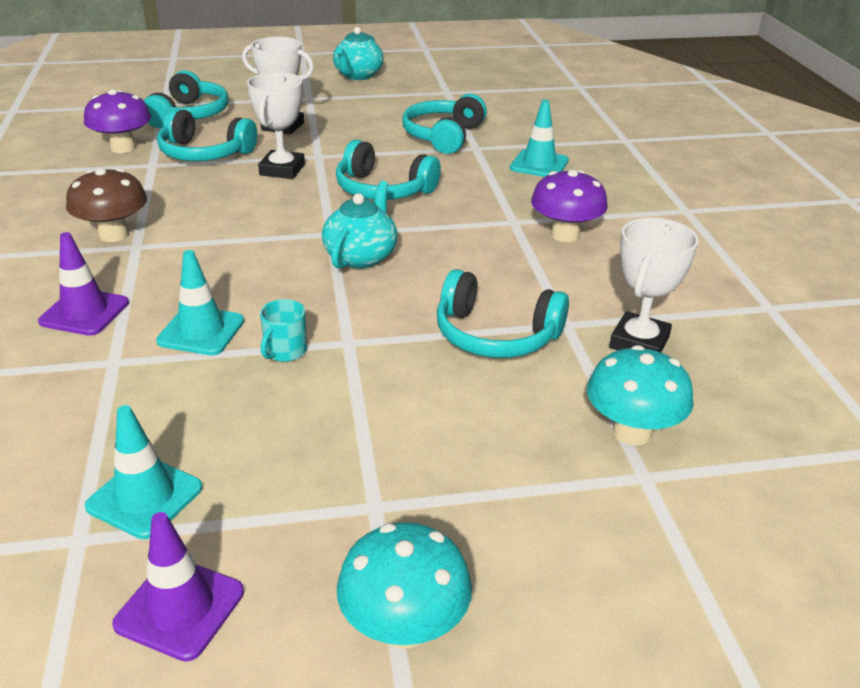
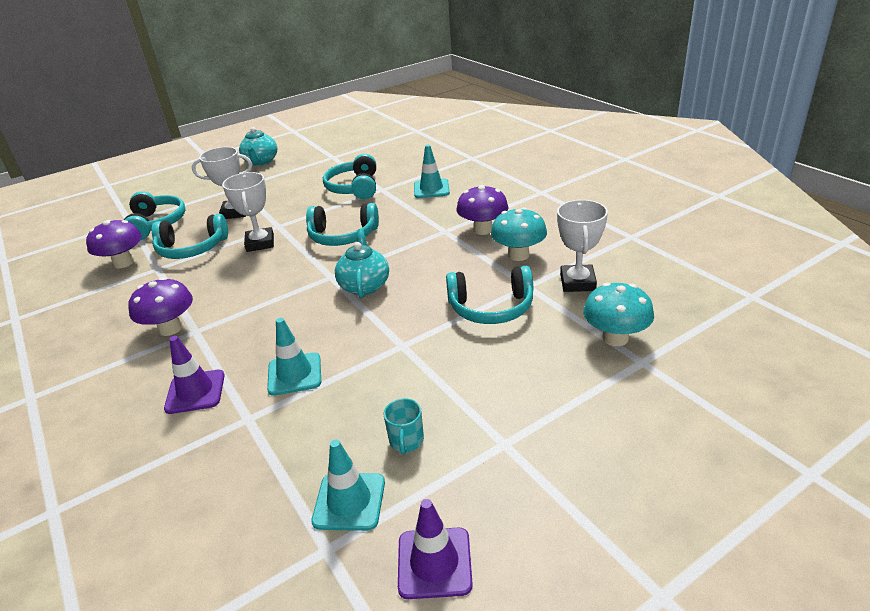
camera: 20 degrees left, 0 degrees up
brown mushroom [66,168,147,242] -> purple mushroom [128,277,193,336]
turquoise mug [260,299,307,362] -> turquoise mug moved to [384,398,424,455]
turquoise mushroom [337,522,472,649] -> turquoise mushroom moved to [491,207,547,261]

